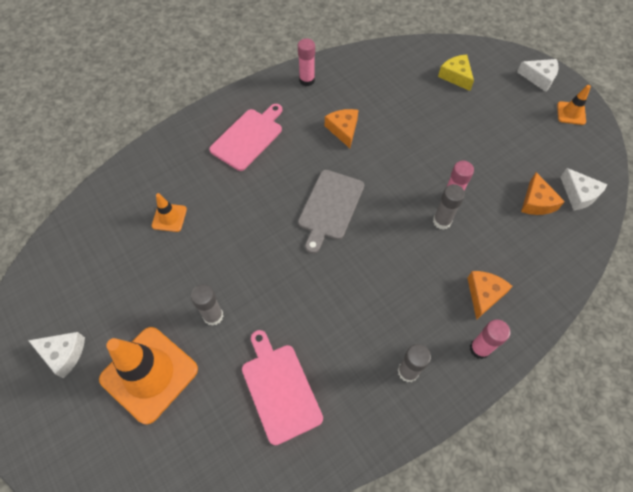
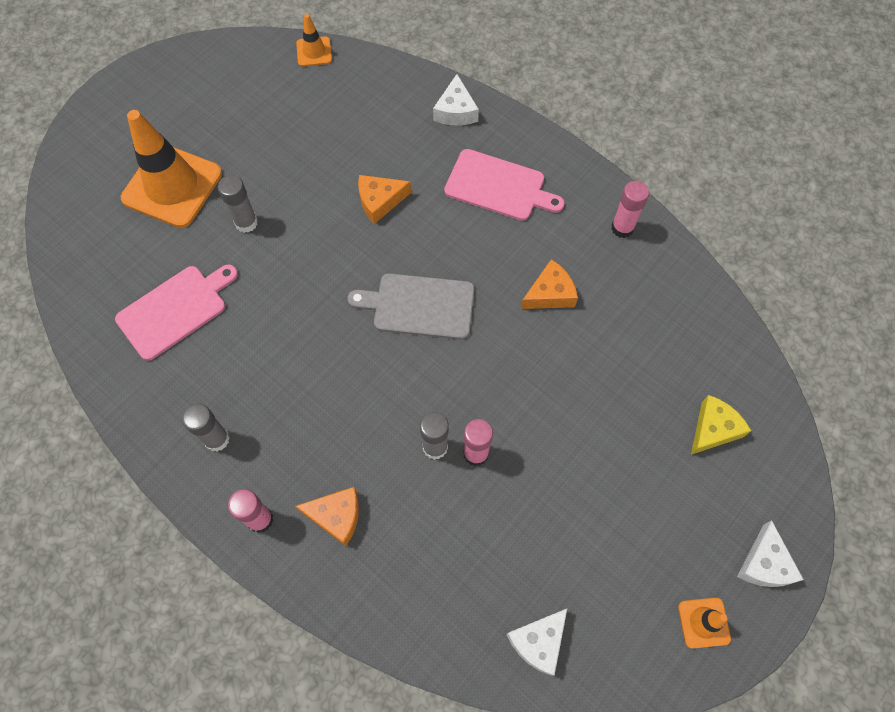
camera: 75 degrees right, 5 degrees up
white cheese [28,332,85,378] -> white cheese moved to [433,74,479,125]
orange traffic cone [152,193,187,232] -> orange traffic cone moved to [296,14,332,67]
orange cheese [521,172,565,215] -> orange cheese moved to [358,175,411,224]

